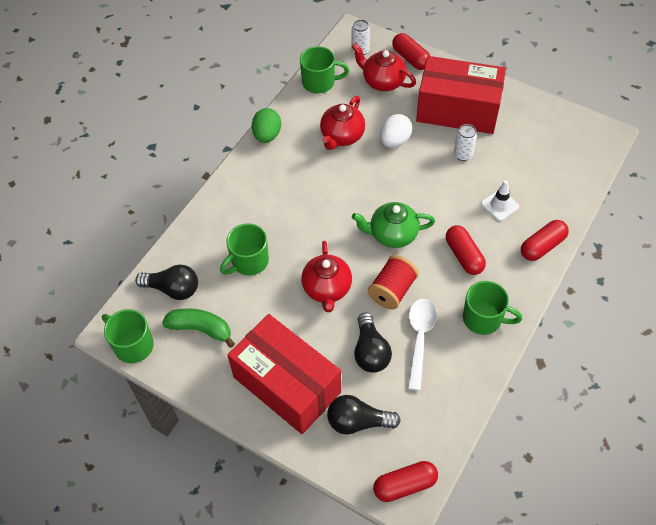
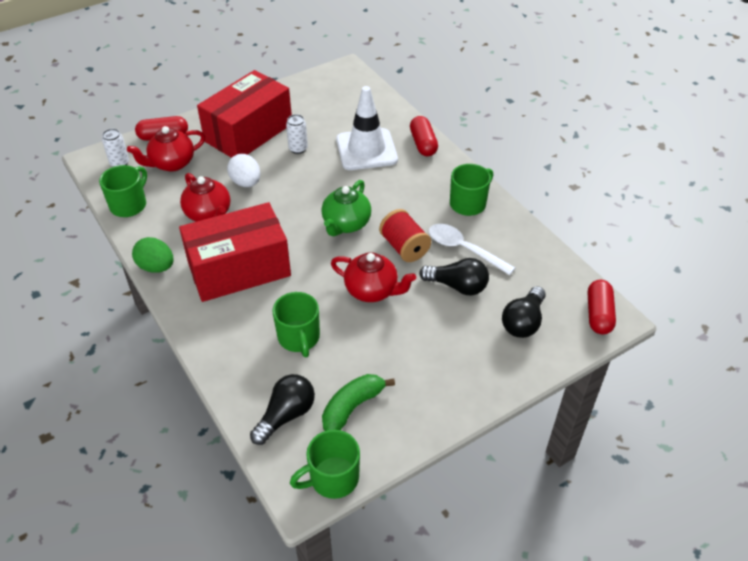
camera: 65 degrees left, 10 degrees down
red box [227,314,341,434] -> red box moved to [179,202,291,302]
red capsule [446,225,486,275] -> none
white traffic cone [481,181,519,221] -> white traffic cone [336,86,398,170], size x2.00

